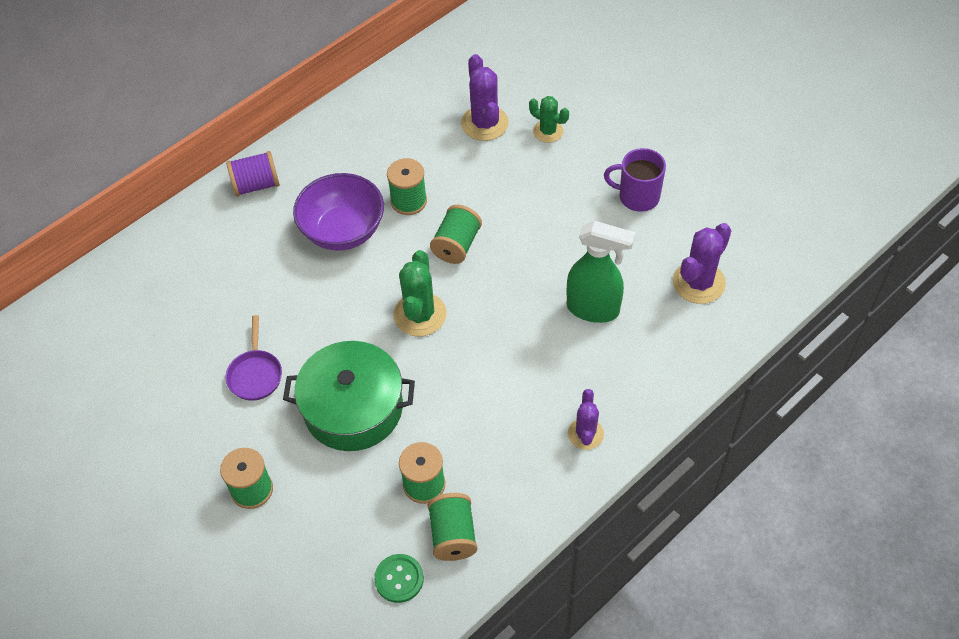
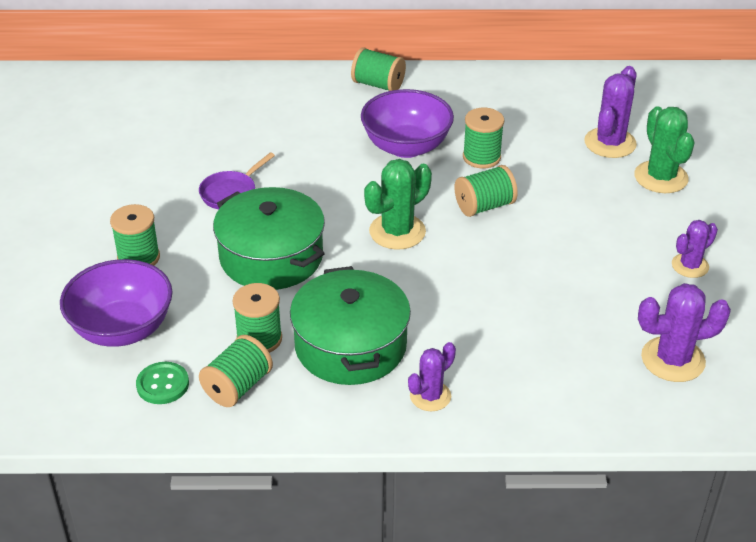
camera: 40 degrees right, 15 degrees down
purple spool [226,151,280,197] -> green spool [351,47,406,91]
green cactus [529,96,569,143] -> green cactus [634,106,694,193], size x1.58
green spray bottle [567,221,636,323] -> none
purple mug [604,148,666,212] -> purple cactus [672,220,718,278]
none -> purple bowl [60,259,172,347]
none -> green pot [290,266,411,385]

